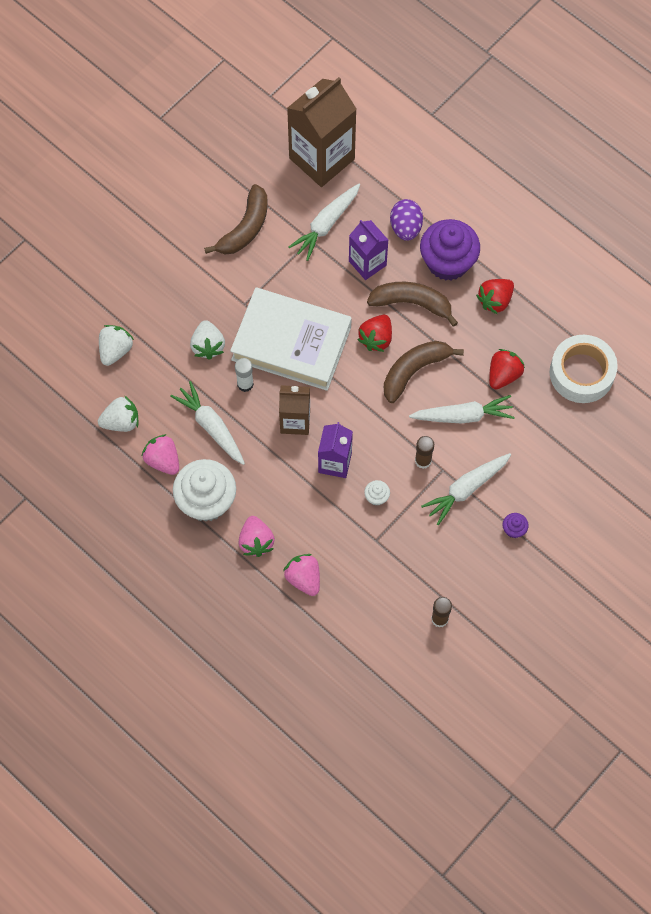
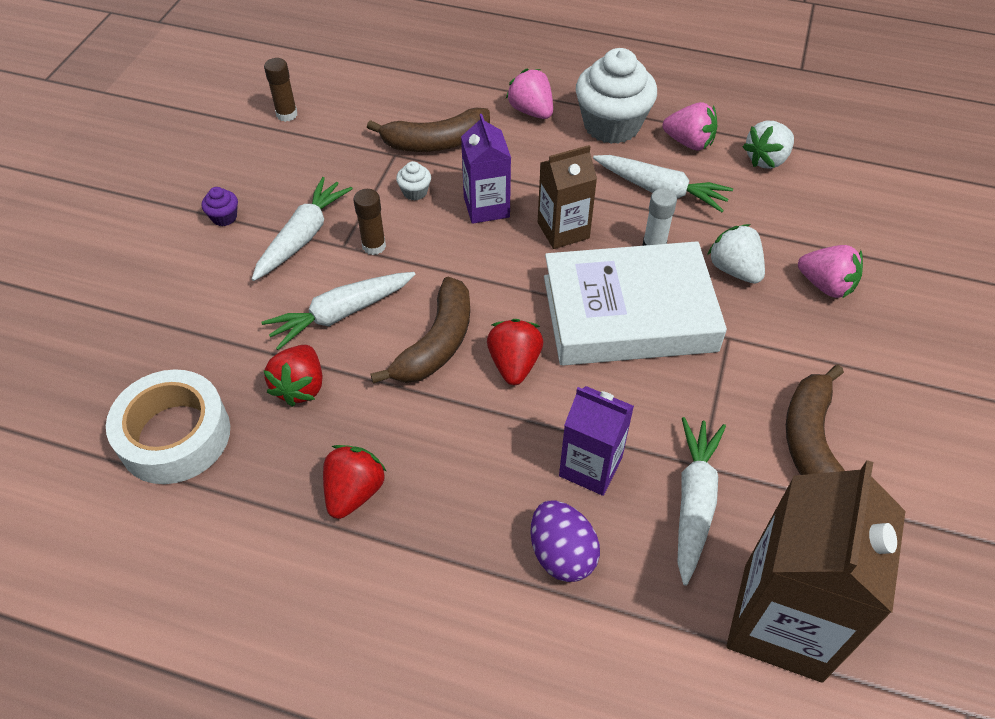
camera: 155 degrees right, 15 degrees down
white strawberry [99,325,134,366] -> none
pink strawberry [283,554,320,596] -> pink strawberry moved to [798,245,863,299]
brown banana [367,282,458,327] -> brown banana moved to [367,108,490,152]
purple cupcake [420,219,480,281] -> none

